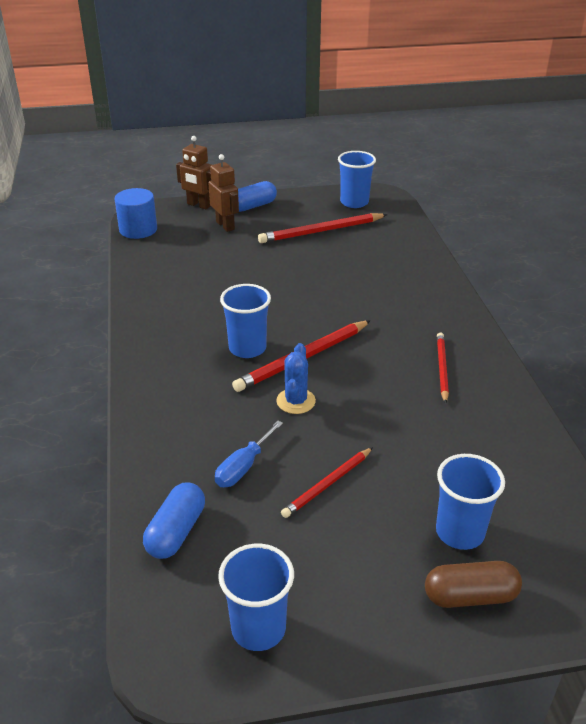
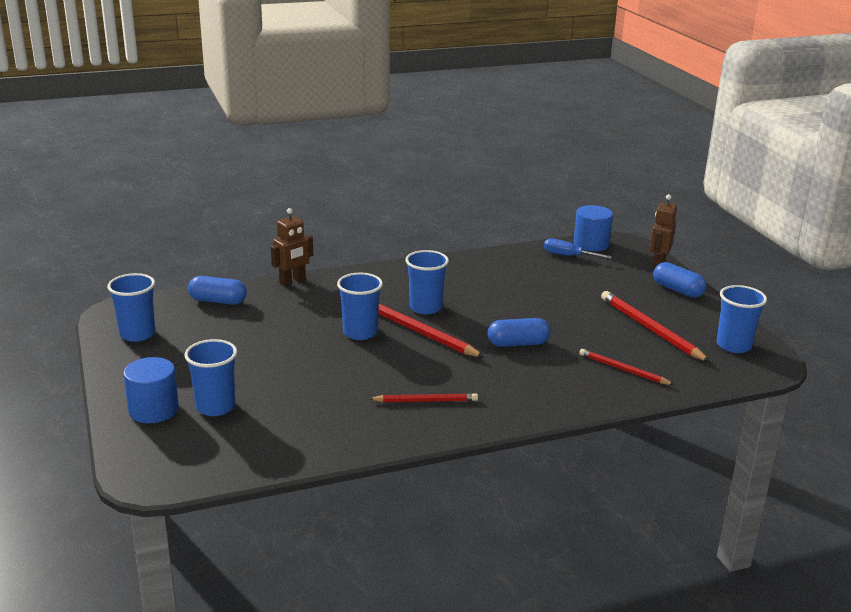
camera: 80 degrees right, 10 degrees down
brown robot [208,154,239,232] -> brown robot moved to [271,208,313,287]
blue screwdriver [215,421,283,487] -> blue screwdriver moved to [544,239,612,259]
blue cactus [276,343,316,414] -> blue cup [337,273,383,340]
red pencil [281,447,373,518] -> red pencil moved to [579,349,674,385]
brown capsule [425,561,522,608] -> blue cylinder [123,357,179,423]
none -> blue capsule [487,318,551,347]

